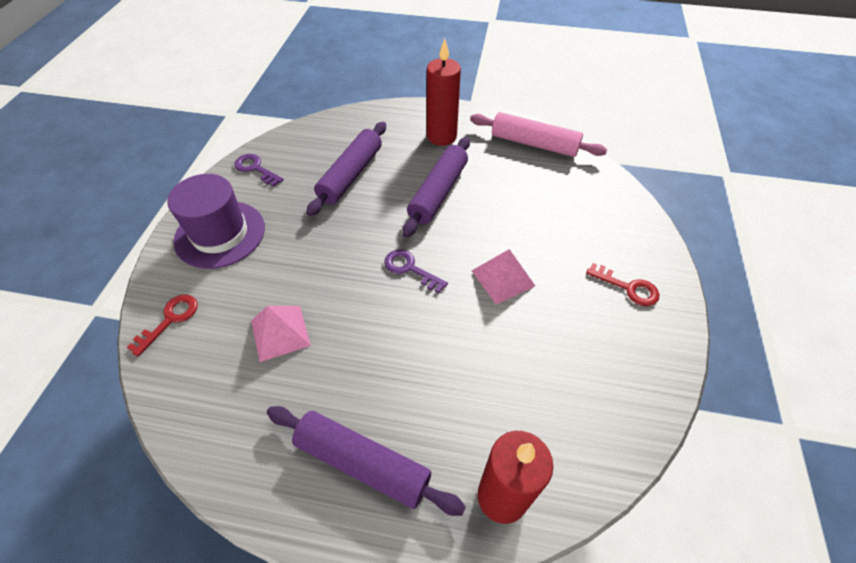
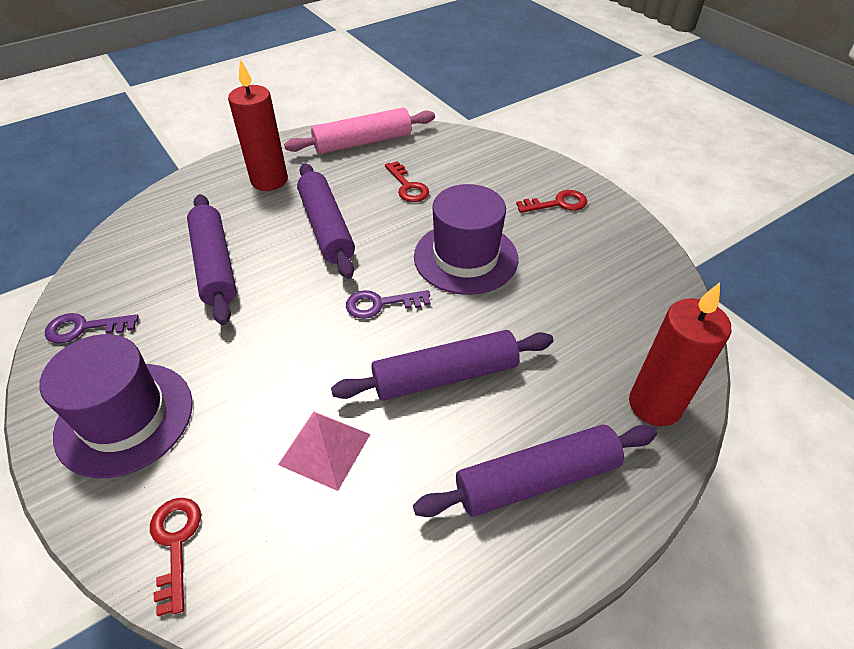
camera: 45 degrees left, 5 degrees down
pink pyramid [472,249,535,304] -> purple hat [414,184,518,295]
none -> purple rolling pin [331,330,553,401]
none -> red key [385,161,429,202]

